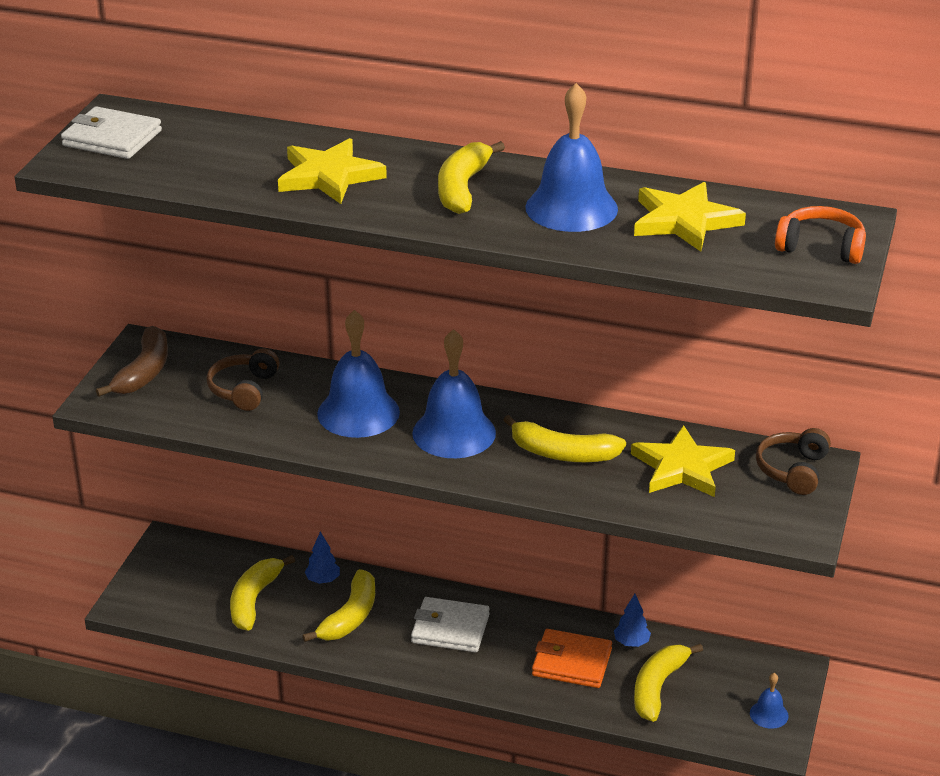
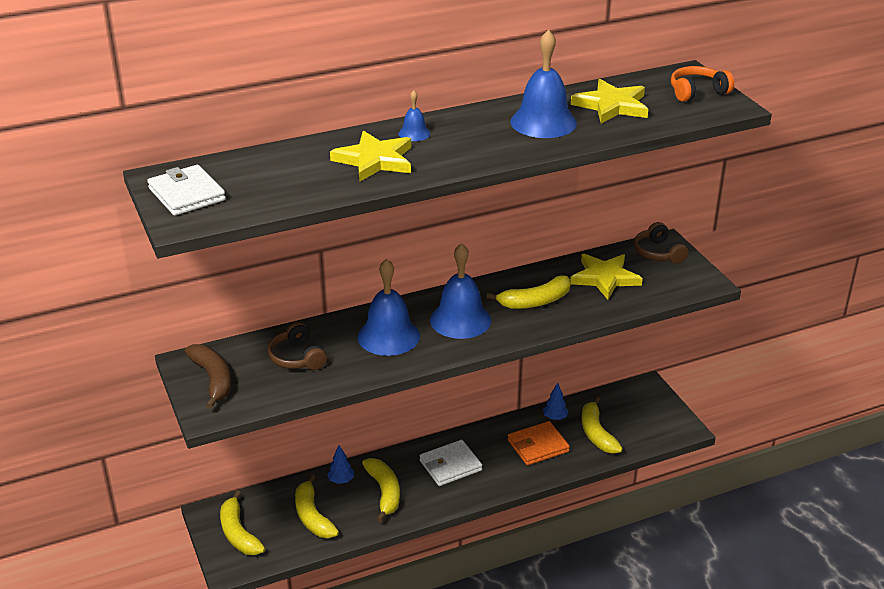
camera: 40 degrees left, 0 degrees up
white wallet [61,106,162,159] -> white wallet turned 75 degrees clockwise [147,165,226,216]
yellow banana [438,141,505,214] -> yellow banana moved to [220,490,265,555]
blue bell [750,673,789,729] -> blue bell moved to [398,90,430,141]

